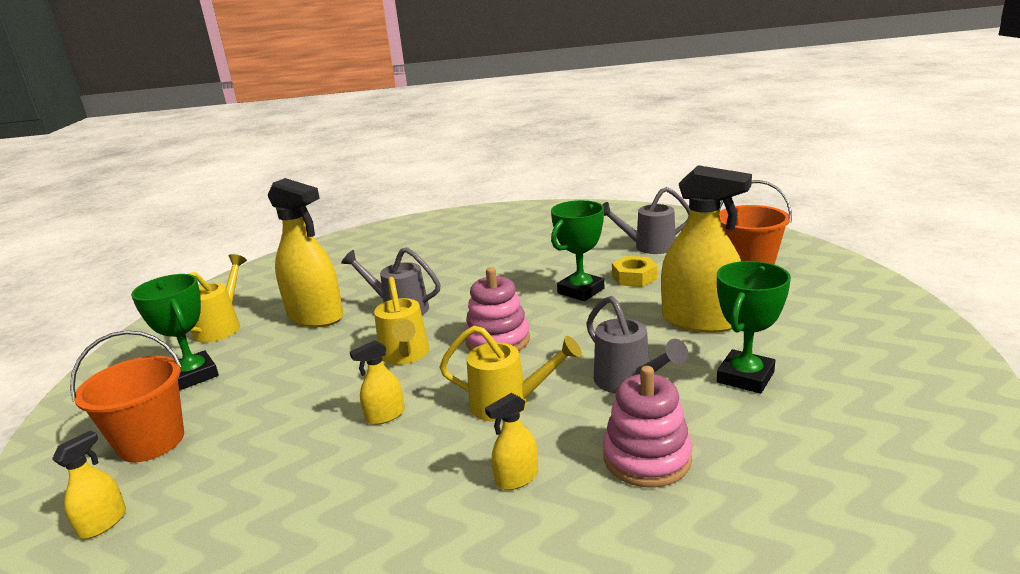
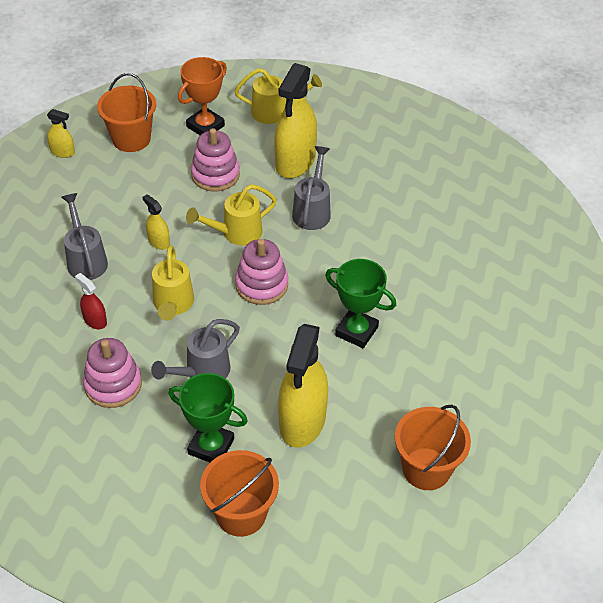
camera: 75 degrees right, 25 degrees up
green trophy [131,274,219,391] -> orange trophy [178,57,227,135]
yellow spray bottle [485,393,538,490] -> red spray bottle [75,273,107,329]
grey watering can [603,187,690,254] -> grey watering can moved to [61,193,108,280]
yellow nut [612,256,658,287] -> none
none -> pink stacking toy [191,128,240,192]
none -> orange bucket [200,450,279,537]

